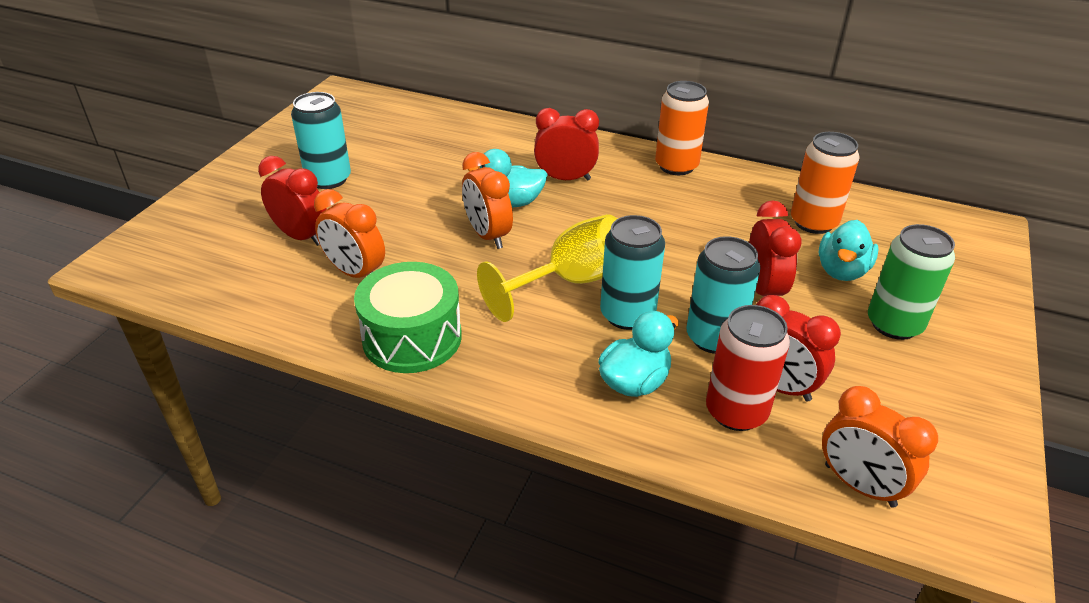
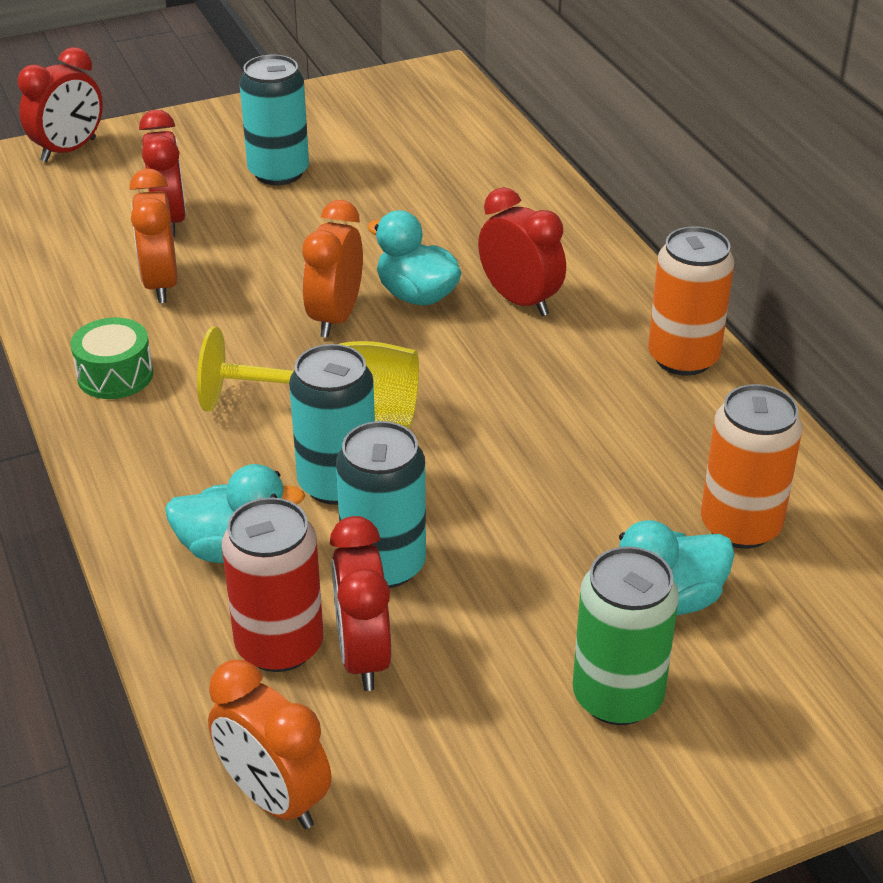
camera: 45 degrees right, 0 degrees up
green drum [354,262,462,373] -> green drum [70,317,153,399], size x0.60
red clock [749,200,802,296] -> red clock moved to [18,47,103,162]
orange clock [822,386,938,508] -> orange clock turned 45 degrees counterclockwise [208,660,332,829]

